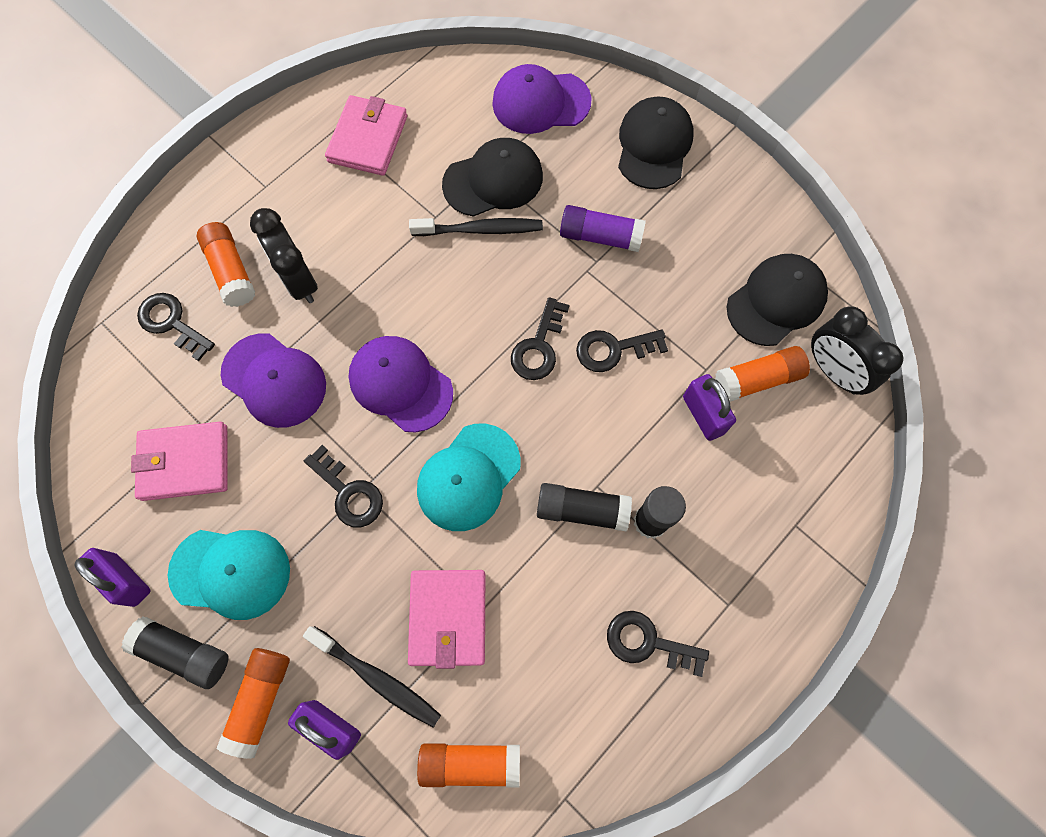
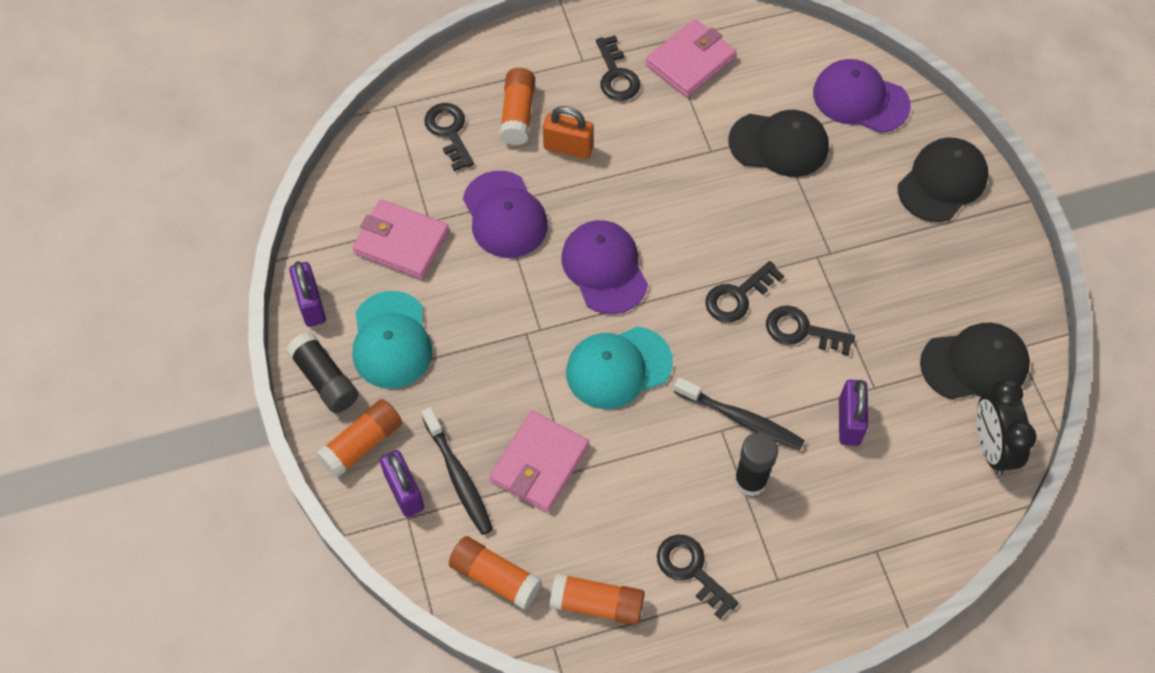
camera: 30 degrees right, 10 degrees down
turquoise cap [168,530,290,620] -> turquoise cap turned 45 degrees clockwise [353,291,433,388]
black clock [250,208,318,303] -> orange padlock [543,106,594,159]
black key [304,445,383,527] -> black key moved to [596,35,640,101]
black toothbrush [409,218,543,236] -> black toothbrush moved to [674,377,805,450]
black glue stick [537,483,632,531] -> none
purple glue stick [560,205,646,252] -> none
orange glue stick [715,346,810,402] -> orange glue stick moved to [550,573,645,625]

